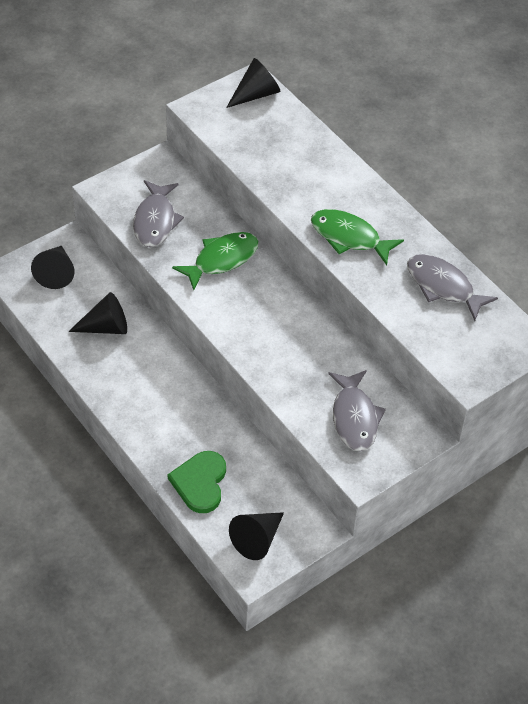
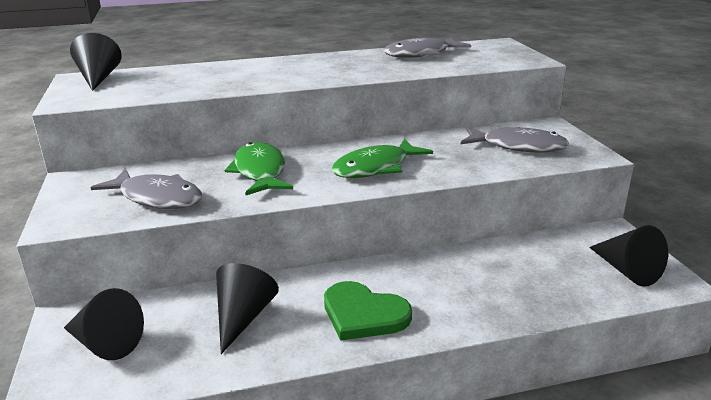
camera: 65 degrees left, 25 degrees down
green heart [168,451,226,513] -> green heart moved to [324,281,412,341]
green fish [311,209,404,265] -> green fish moved to [331,138,433,178]

